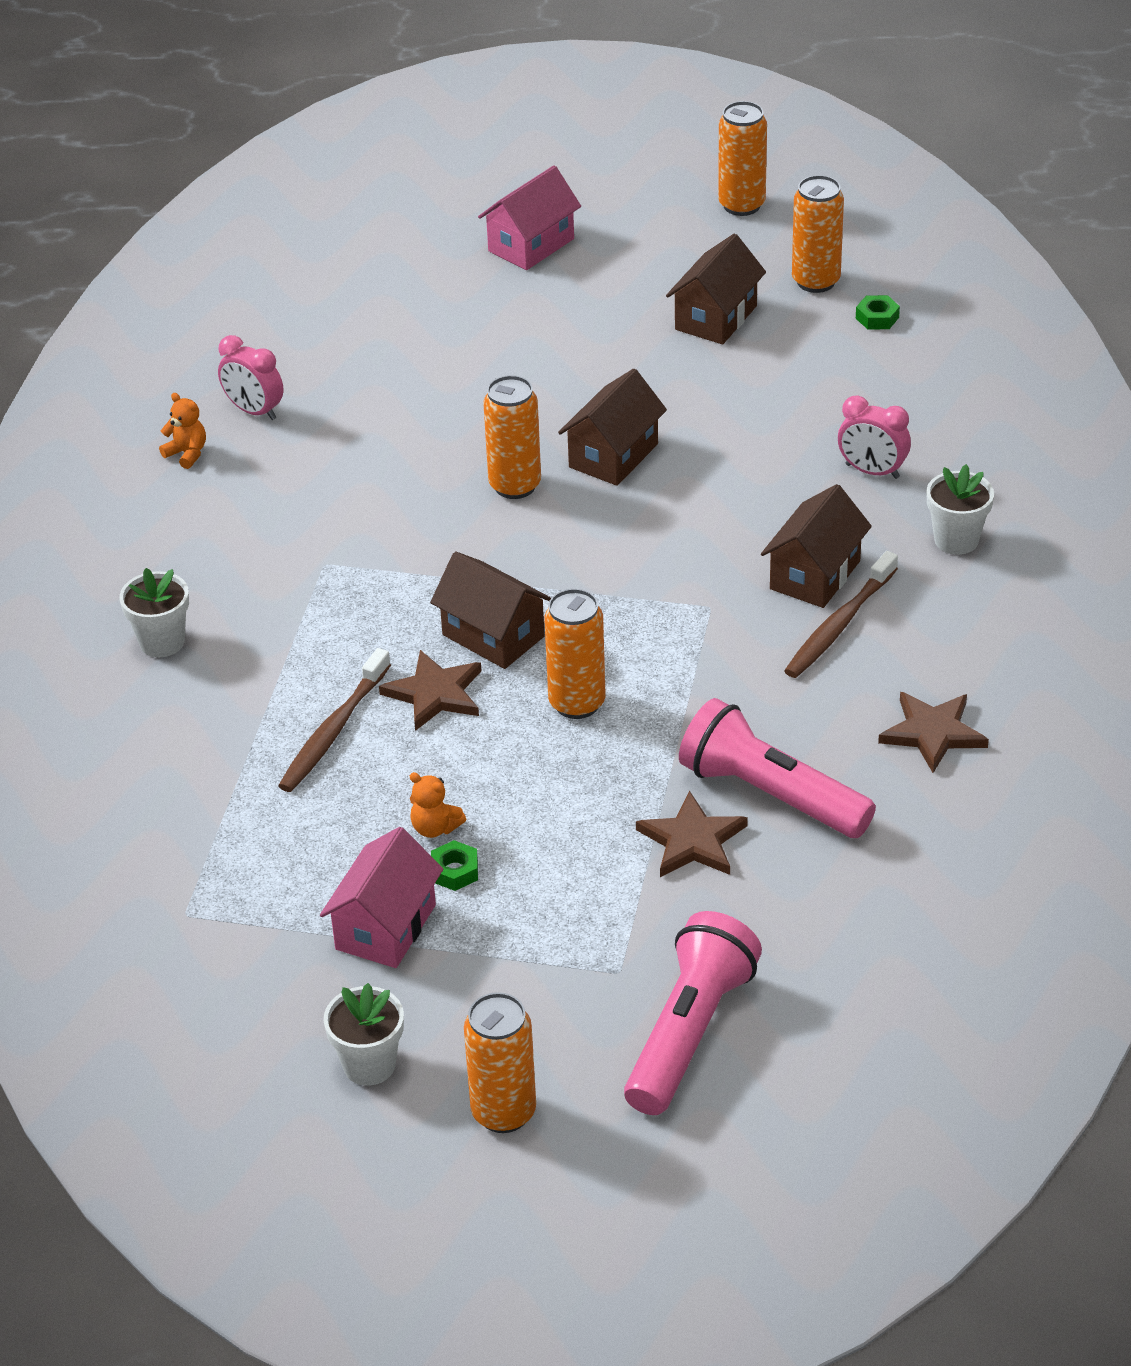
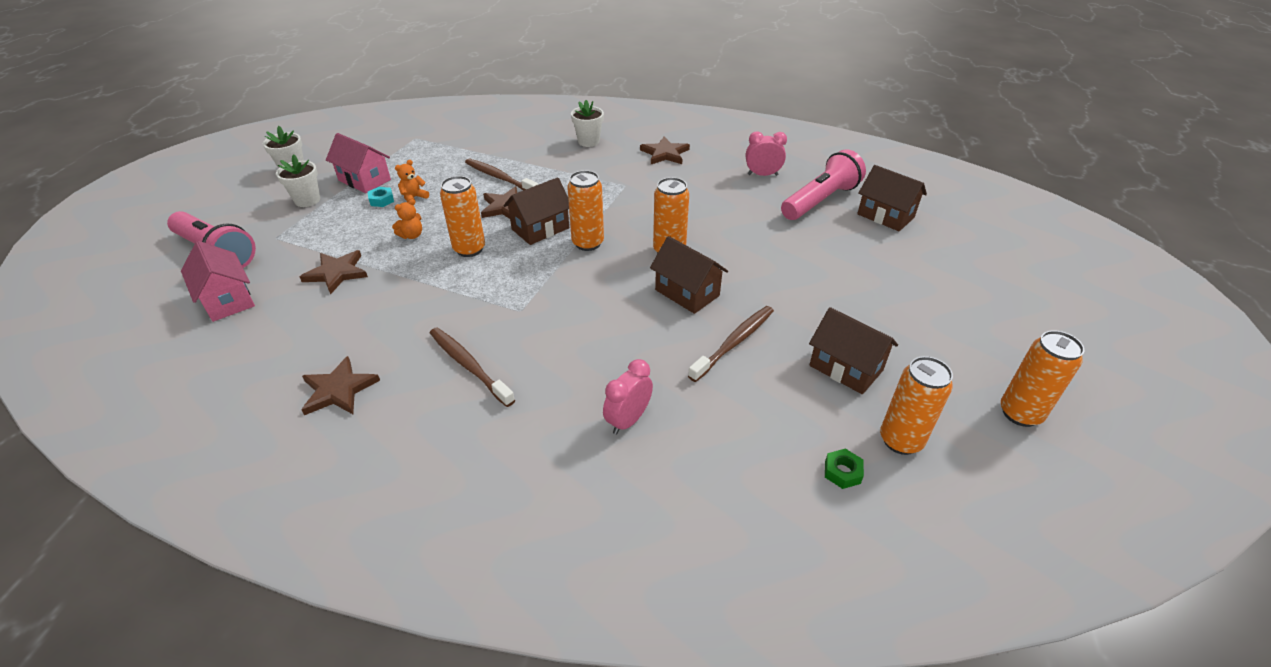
camera: 100 degrees right, 0 degrees up
orange teddy bear [159,393,206,469] -> orange teddy bear moved to [392,199,422,239]
pink clock [218,335,283,420] -> pink clock turned 45 degrees clockwise [746,131,787,176]
green nut [431,840,478,891] -> turquoise nut [368,187,394,207]
orange can [464,992,536,1133] -> orange can moved to [567,170,604,251]
pink house [478,166,581,270] -> pink house moved to [181,241,255,322]
pink flashlight [679,698,876,838] -> pink flashlight moved to [781,149,866,220]
brown house [761,484,872,608] -> brown house moved to [857,165,927,231]
white flower pot [927,464,994,555] -> white flower pot moved to [276,154,320,207]
none -> brown star [640,137,690,164]
none -> brown toothbrush [688,306,774,382]

